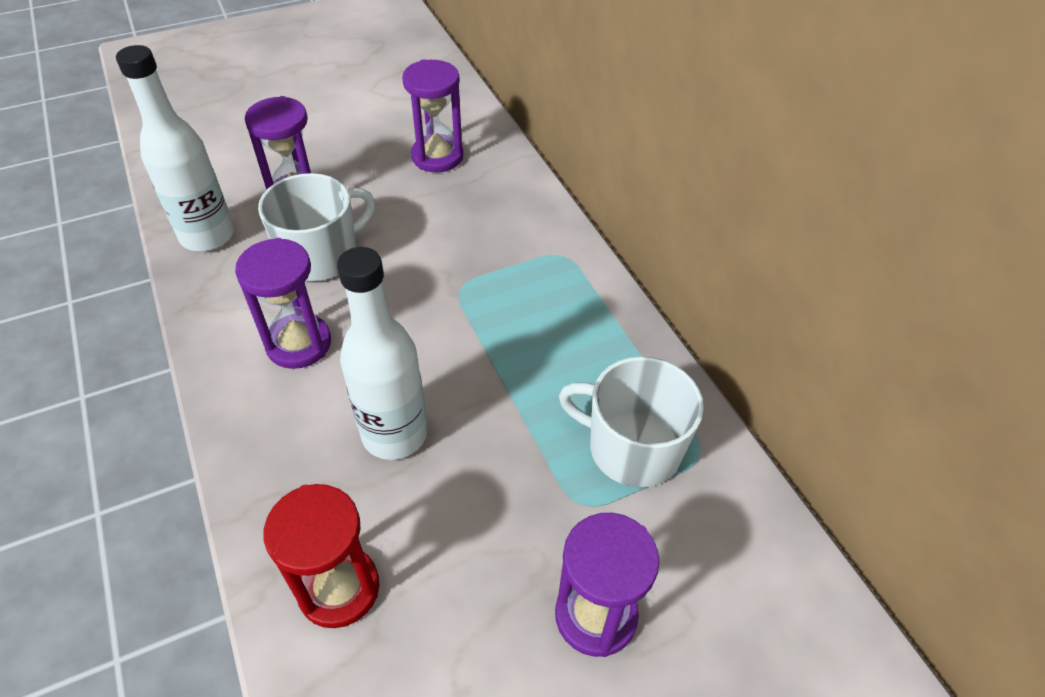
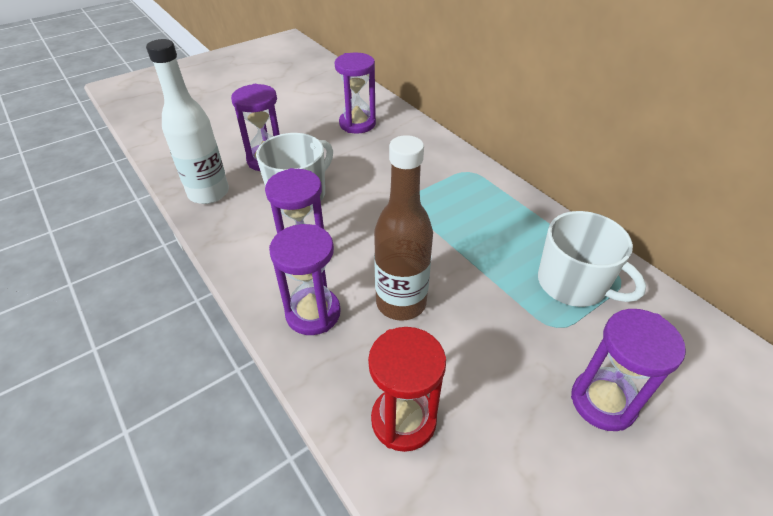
camera: 10 degrees left, 5 degrees down
white bottle [337,247,428,460] -> brown bottle [374,135,433,321]
white mug [559,356,704,488] -> white mug turned 150 degrees counterclockwise [538,211,646,307]
none -> purple hourglass [269,224,341,335]

